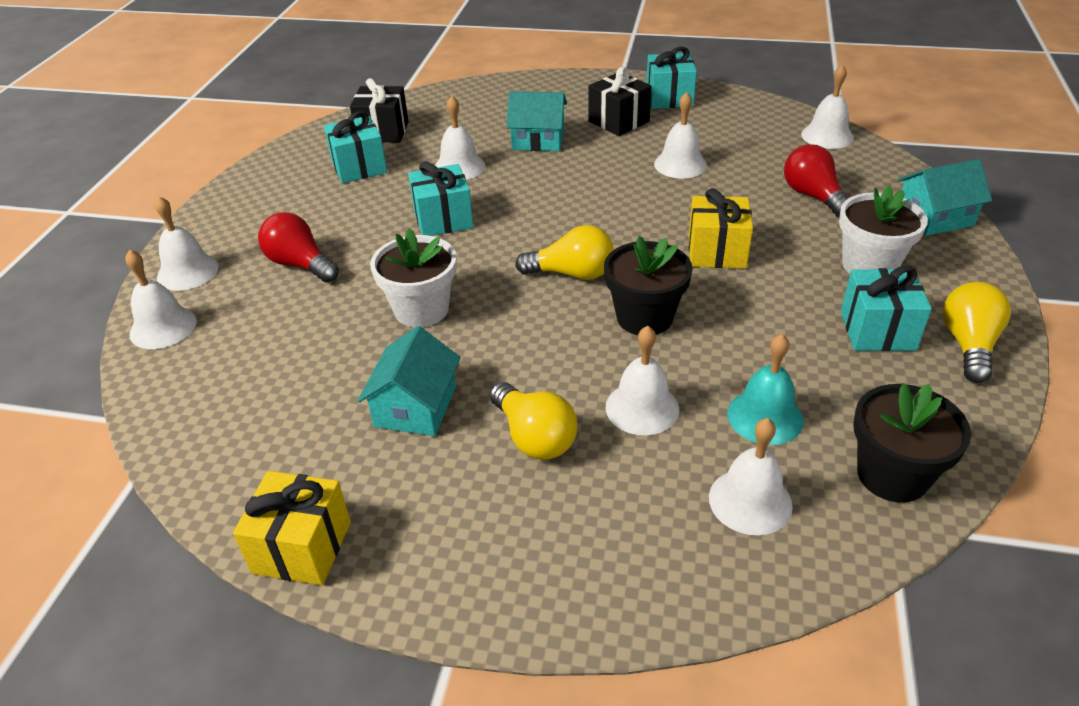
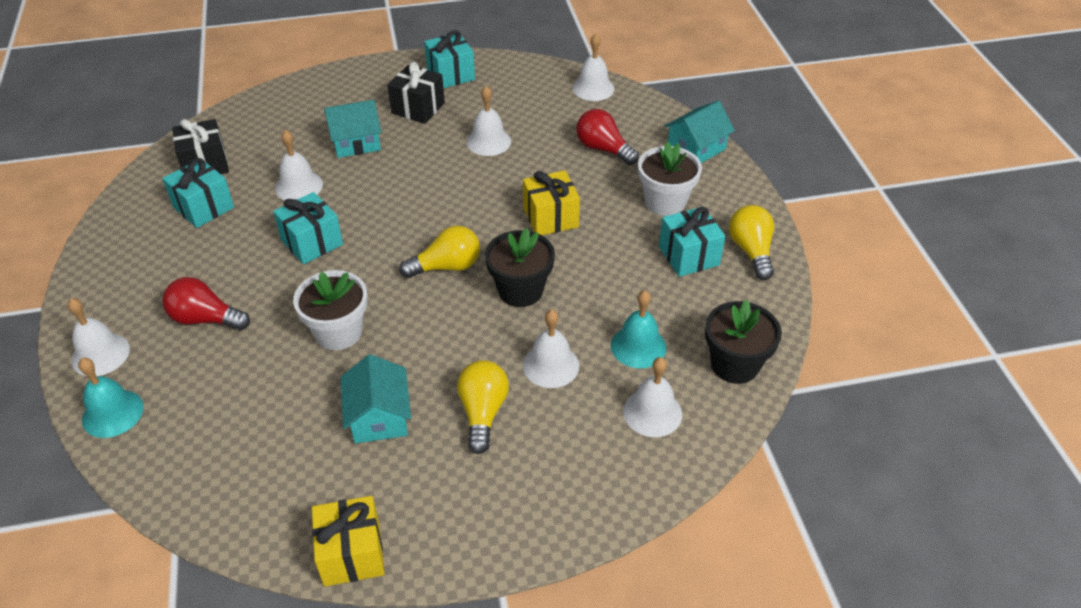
camera: 25 degrees left, 5 degrees up
white bell [126,249,197,349] -> turquoise bell [78,358,144,438]
yellow light bulb [490,382,577,460] -> yellow light bulb turned 120 degrees counterclockwise [457,360,509,454]

